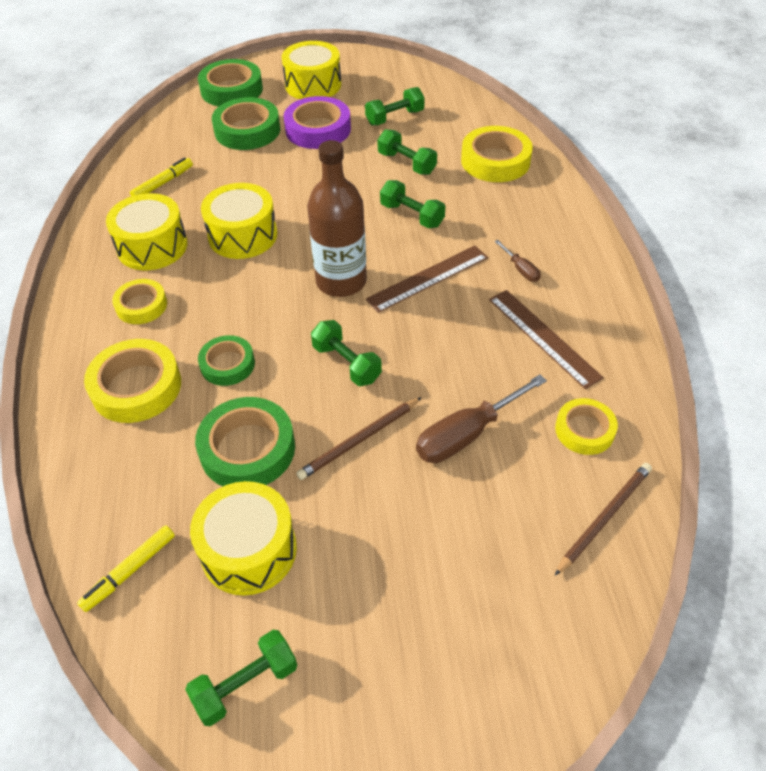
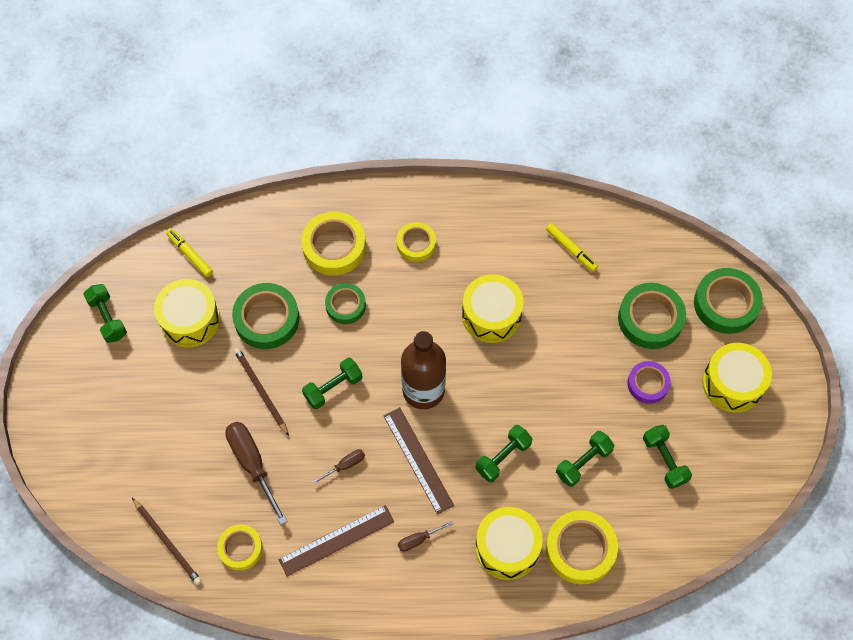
camera: 95 degrees right, 15 degrees up
yellow drum [106,193,188,270] -> yellow drum moved to [475,507,543,580]
purple tape [284,96,351,149] -> purple tape [627,361,671,404], size x0.62
none -> brown screwdriver [313,449,365,484]

